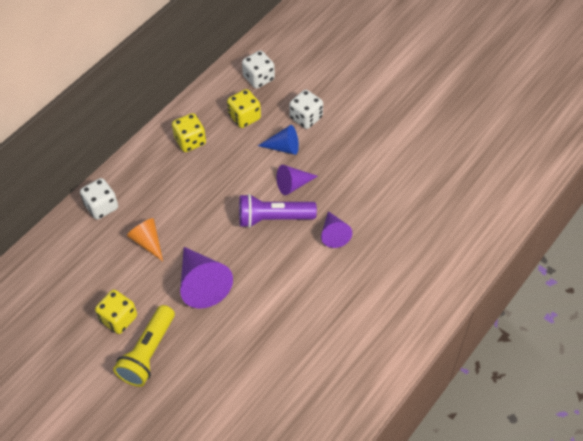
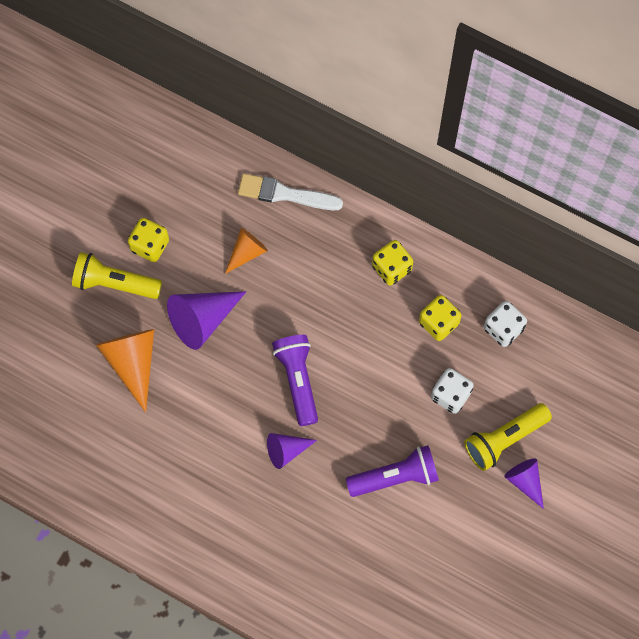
camera: 80 degrees right, 15 degrees up
white dice [80,178,118,220] -> white brush [238,173,343,210]
blue cone [258,125,299,155] -> none
purple cone [277,165,318,195] -> purple cone moved to [504,458,544,509]
none -> orange cone [96,329,154,413]
none -> purple flashlight [346,445,439,497]
none -> yellow flashlight [464,403,552,471]

